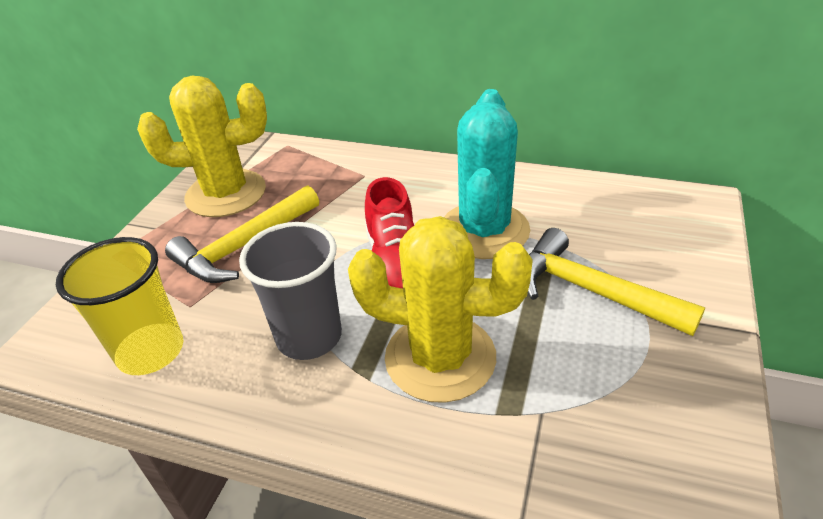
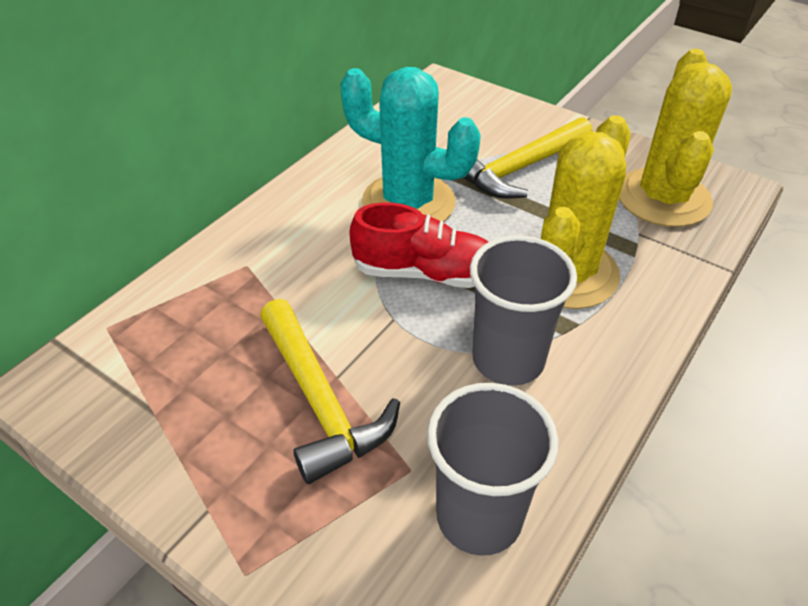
camera: 75 degrees left, 5 degrees up
yellow cup [56,237,183,375] -> grey cup [427,383,559,556]
yellow cactus [137,76,267,217] -> yellow cactus moved to [619,49,732,227]

